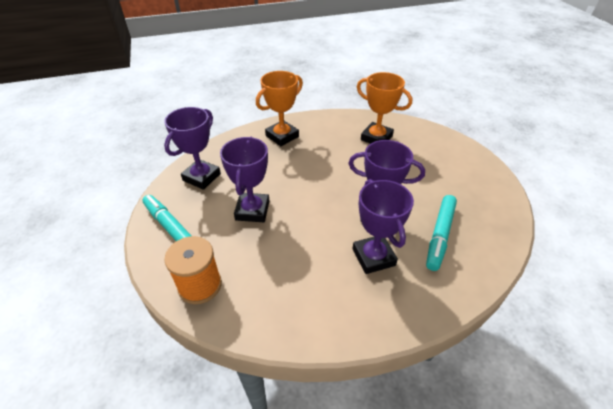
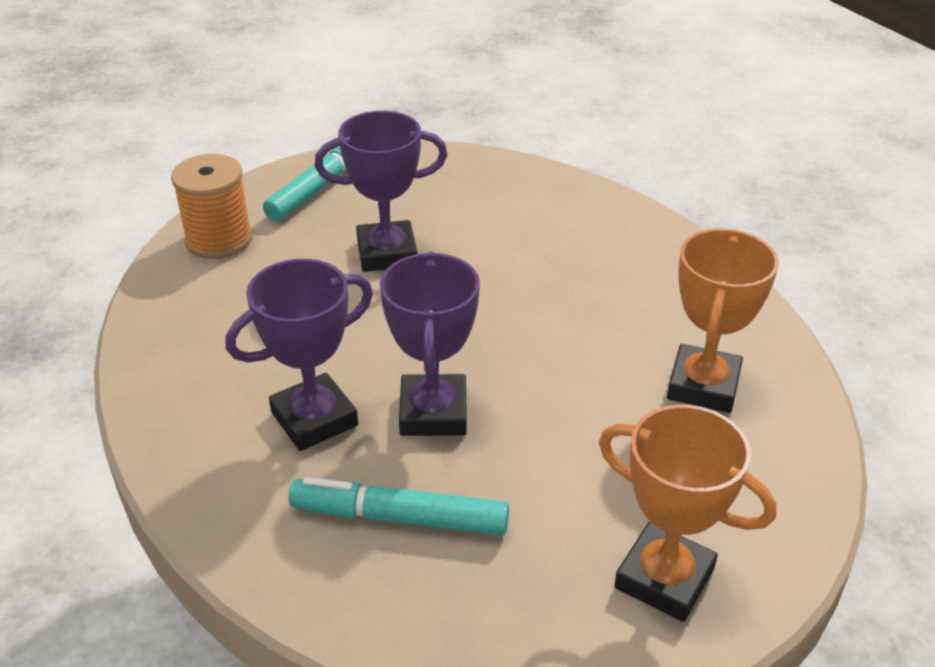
camera: 75 degrees right, 5 degrees down
purple trophy [164,107,221,190] -> none
orange trophy [256,71,303,146] -> orange trophy moved to [599,405,777,622]

